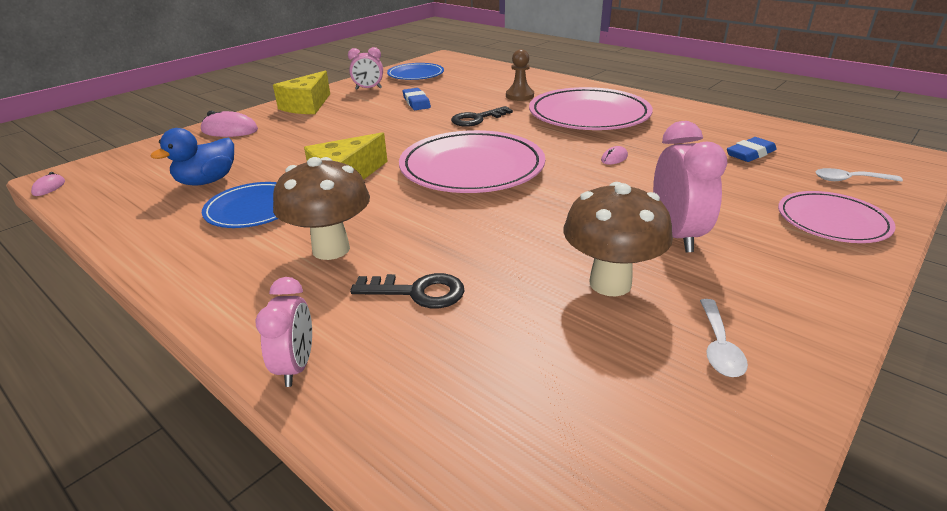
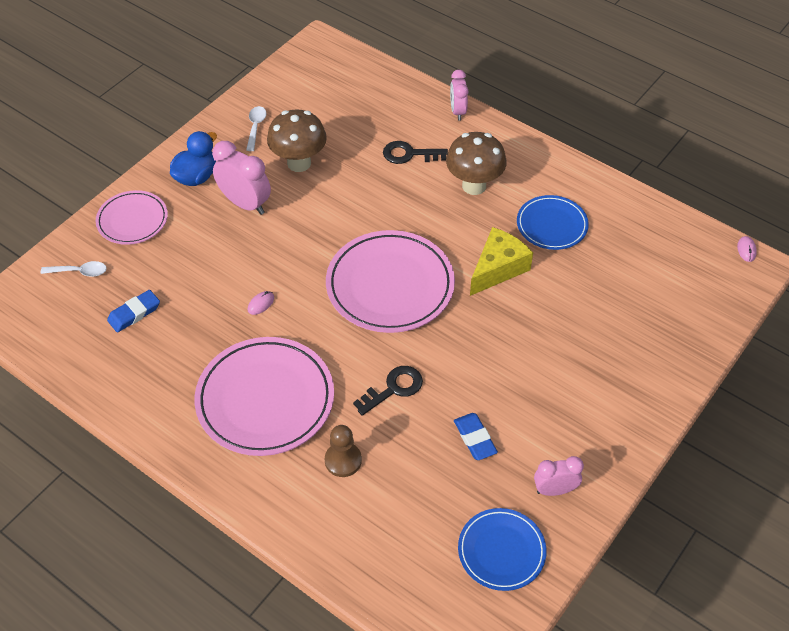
camera: 175 degrees right, 20 degrees up
blue duck [151,128,234,186] -> blue duck moved to [170,131,217,186]
pink mouse [201,110,258,137] -> none
yellow cheese [273,70,330,114] -> none
pink clock [653,121,728,252] -> pink clock turned 135 degrees clockwise [212,141,271,215]

